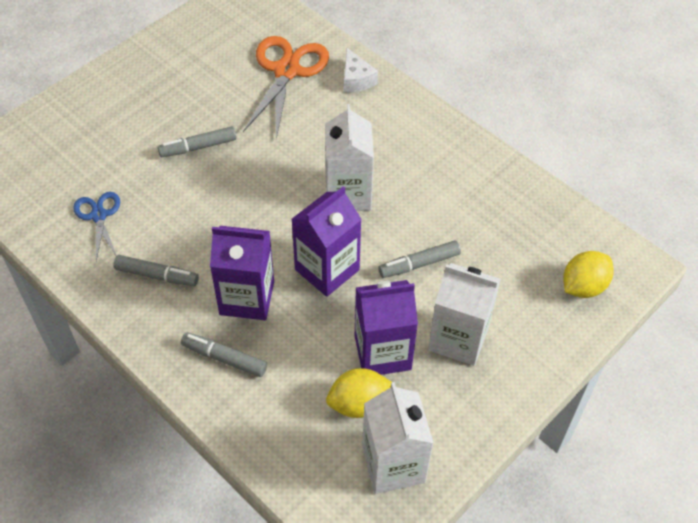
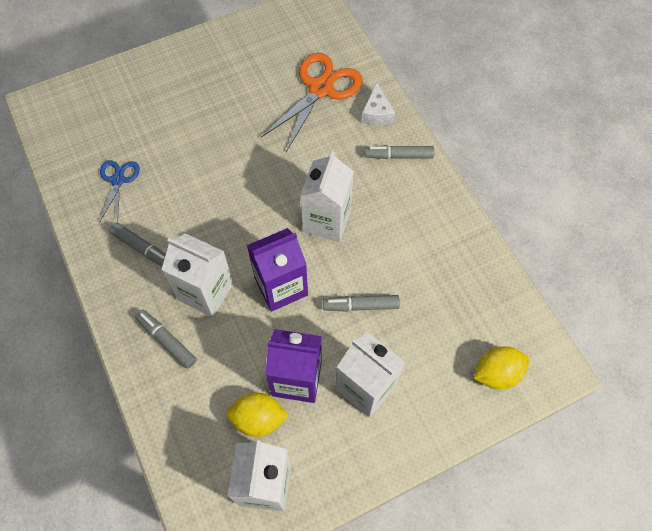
camera: 20 degrees right, 10 degrees up
grey marker [158,126,236,157] -> grey marker moved to [364,145,434,159]
purple carton [210,226,274,320] -> white carton [162,233,234,317]

